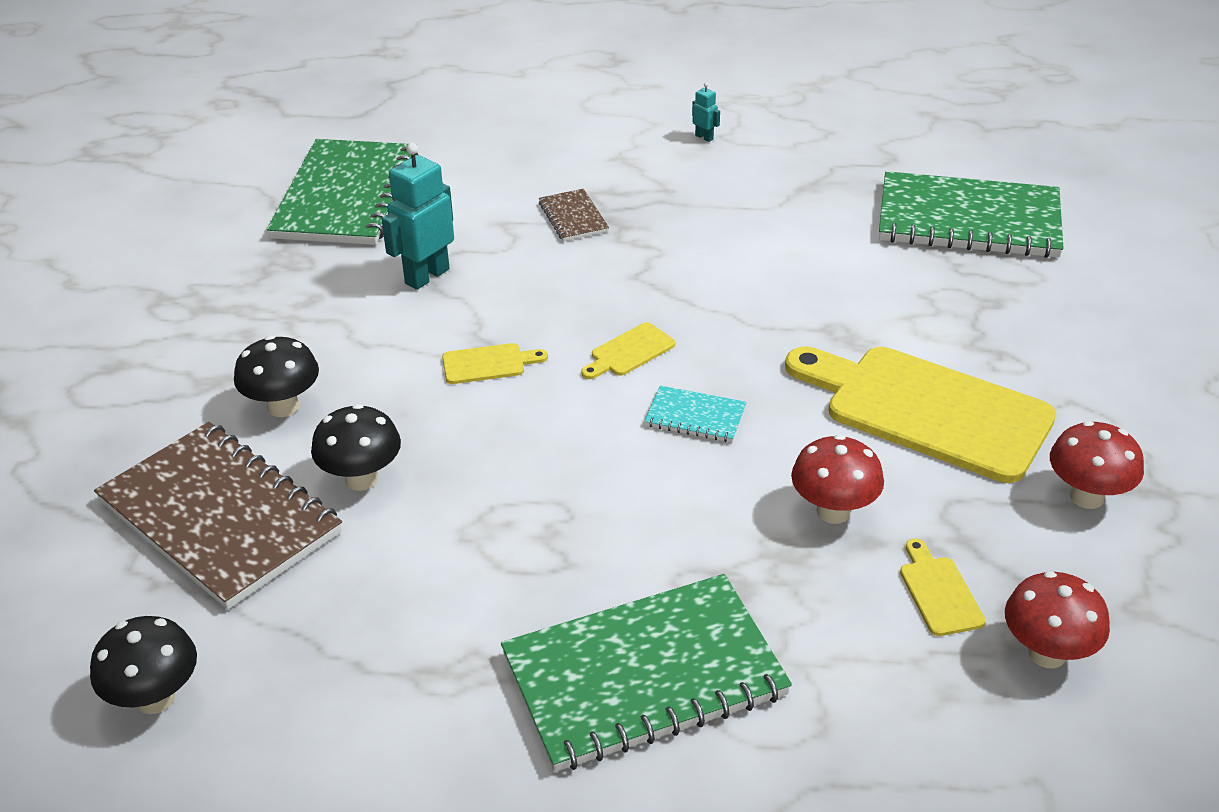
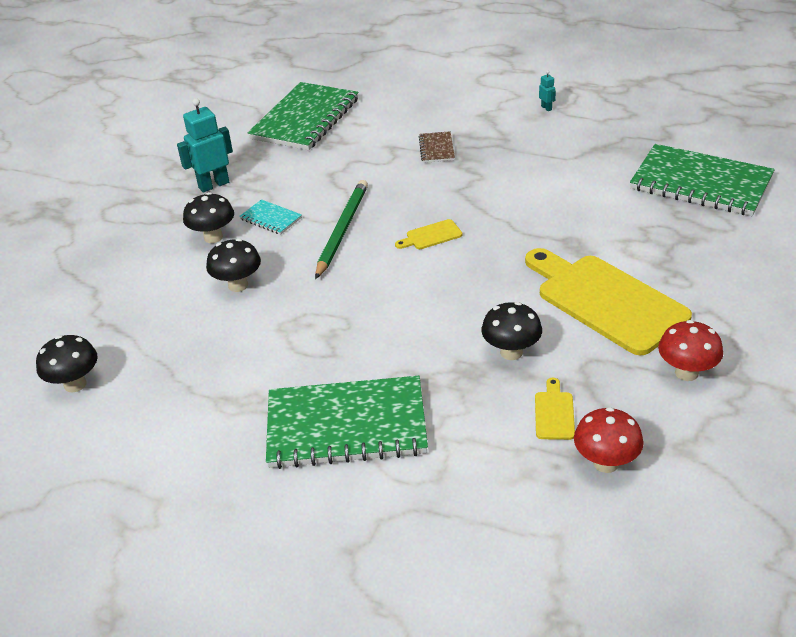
camera: 20 degrees right, 0 degrees up
brown notebook [94,422,342,609] -> none
turquoise robot [381,143,454,290] -> turquoise robot moved to [177,98,233,193]
yellow cutting board [442,343,548,384] -> green pencil [315,180,368,279]
turquoise notebook [644,385,747,442] -> turquoise notebook moved to [239,199,302,235]
red mushroom [791,435,884,524] -> black mushroom [481,302,542,360]

